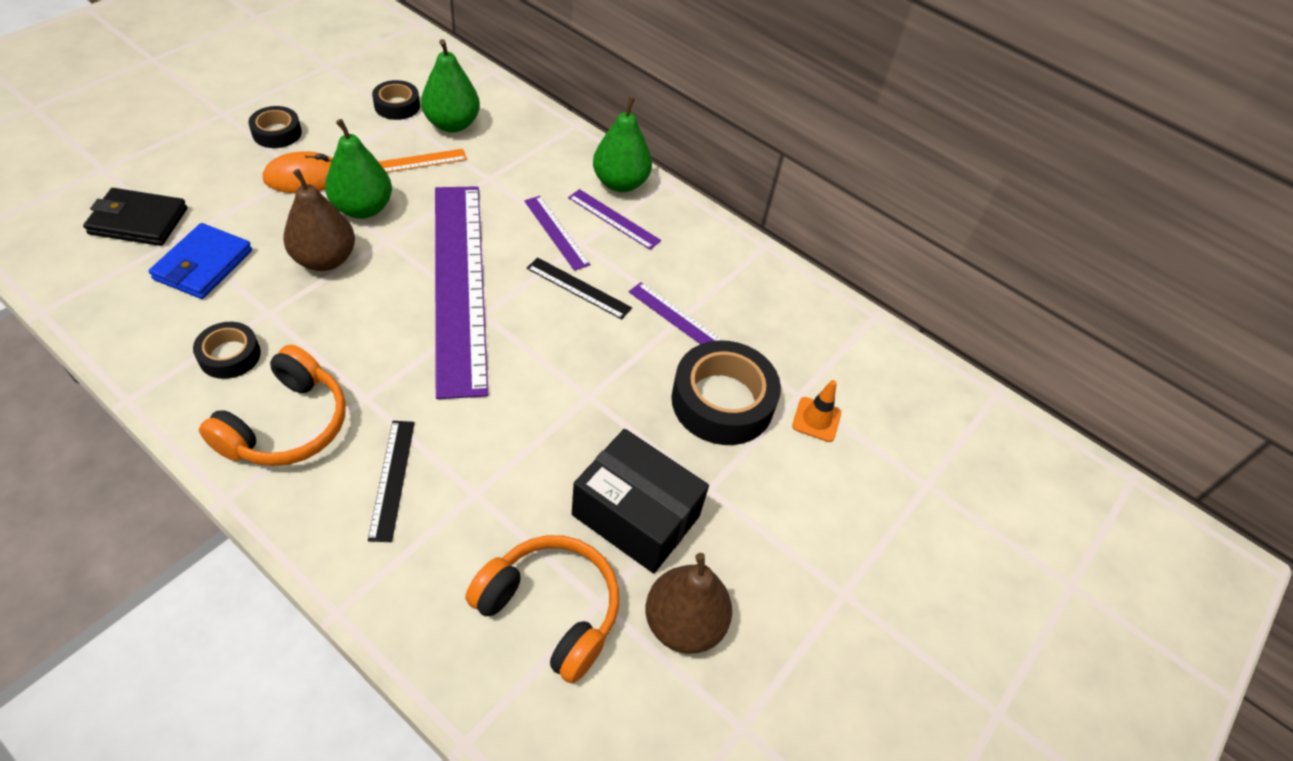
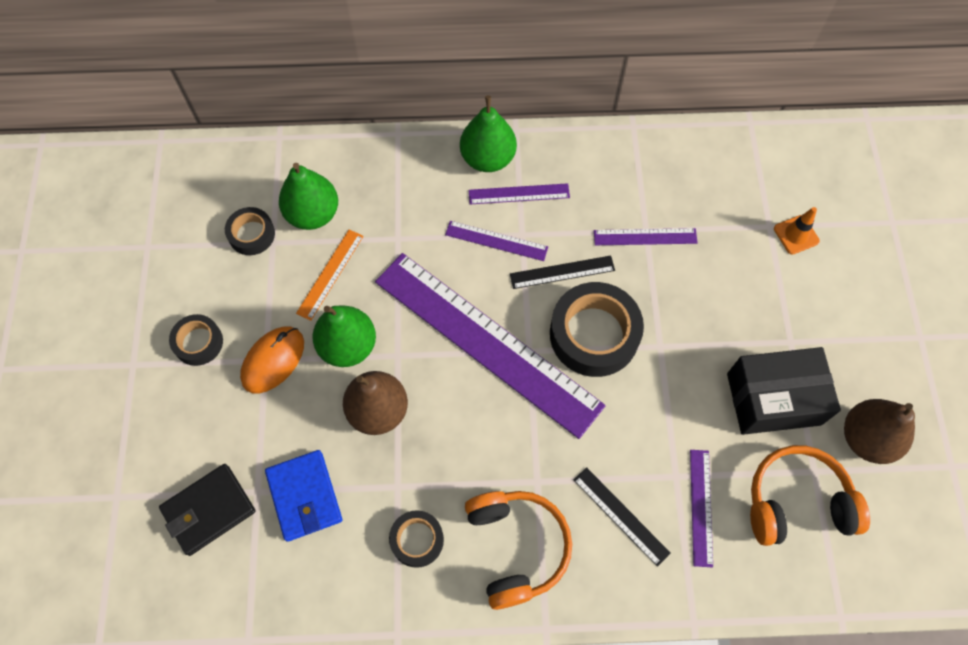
camera: 35 degrees left, 15 degrees up
black tape [671,340,781,445] -> black tape moved to [550,282,644,377]
none -> purple ruler [690,450,713,567]

